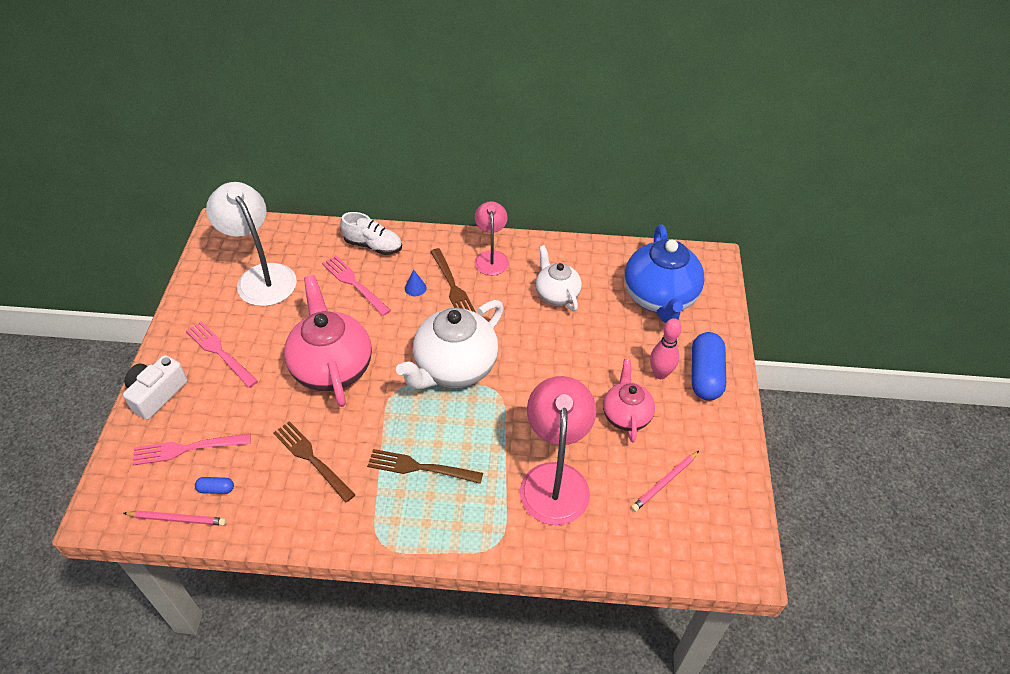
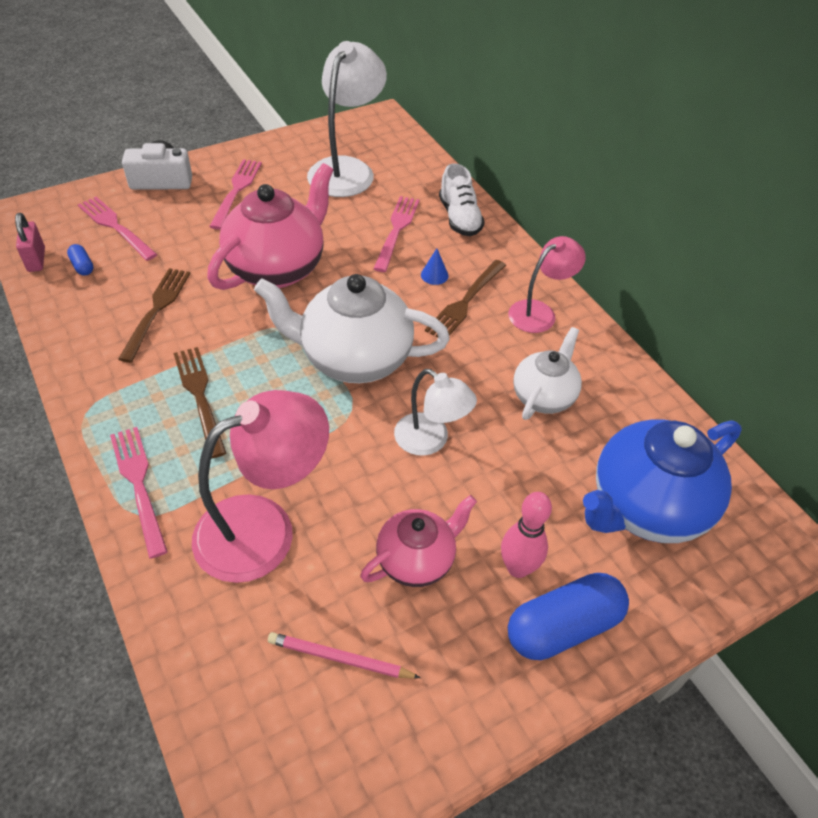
camera: 55 degrees right, 0 degrees up
pink pencil [123,510,226,526] -> pink padlock [15,213,45,272]
none -> pink fork [110,427,168,558]
none -> white lamp [394,369,477,456]

